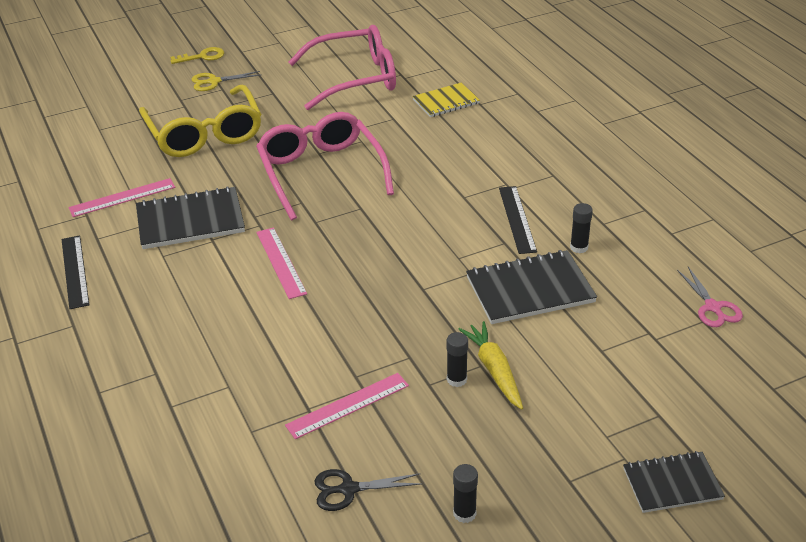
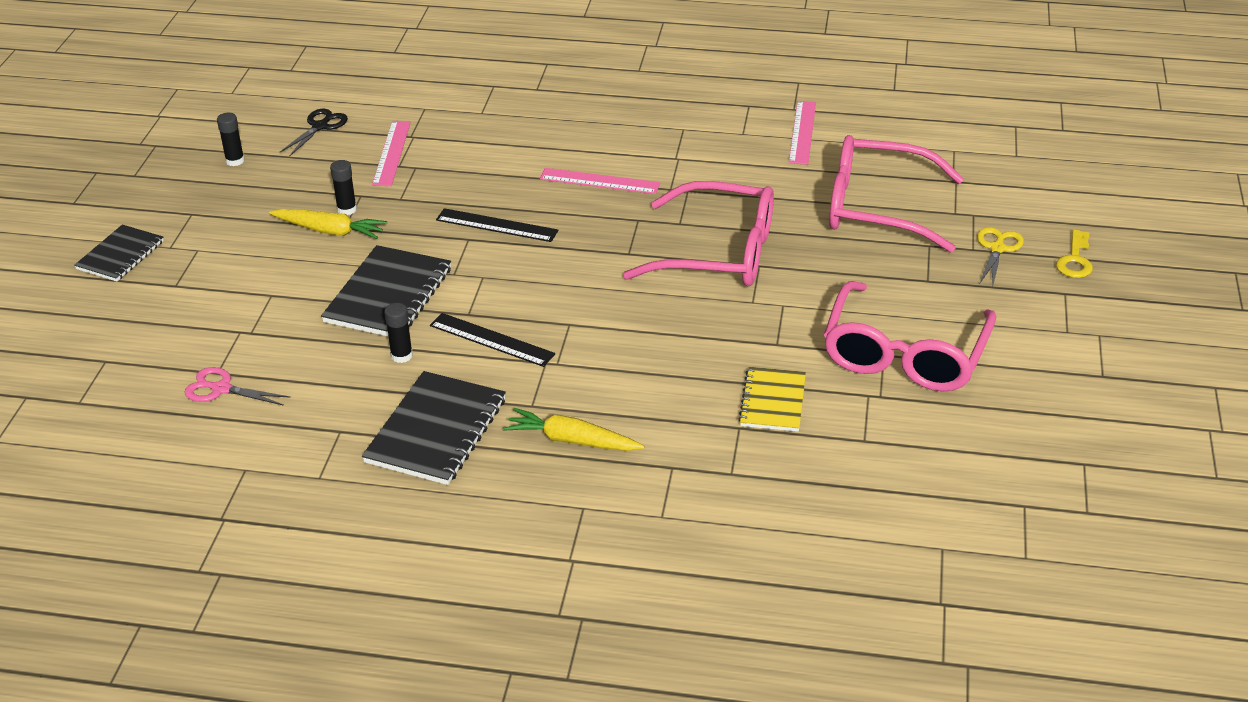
camera: 125 degrees right, 0 degrees up
black ruler [62,235,89,309] -> black ruler moved to [436,208,558,242]
black notebook [136,186,245,249] -> black notebook moved to [362,371,506,485]
yellow glasses [139,84,262,157] -> pink glasses [829,135,964,253]
none -> yellow carrot [503,408,645,451]

